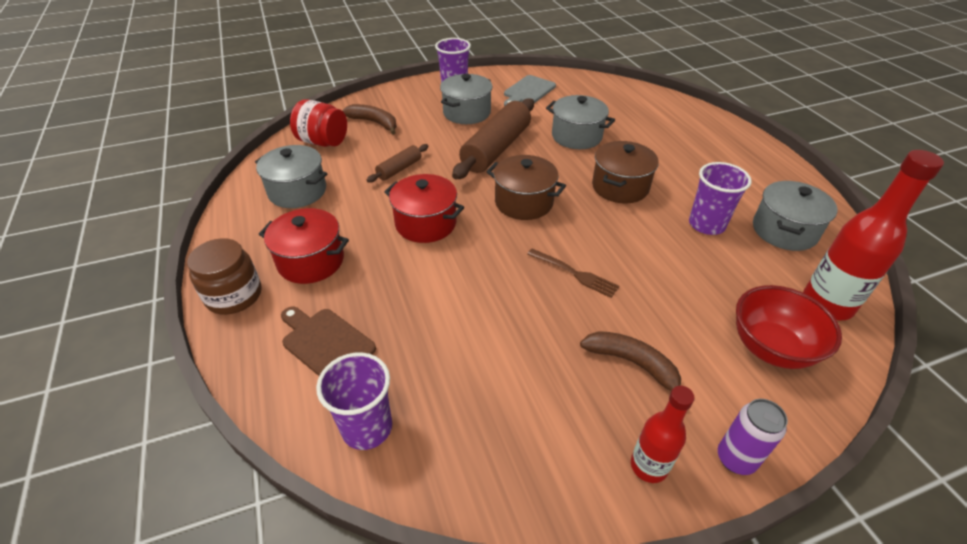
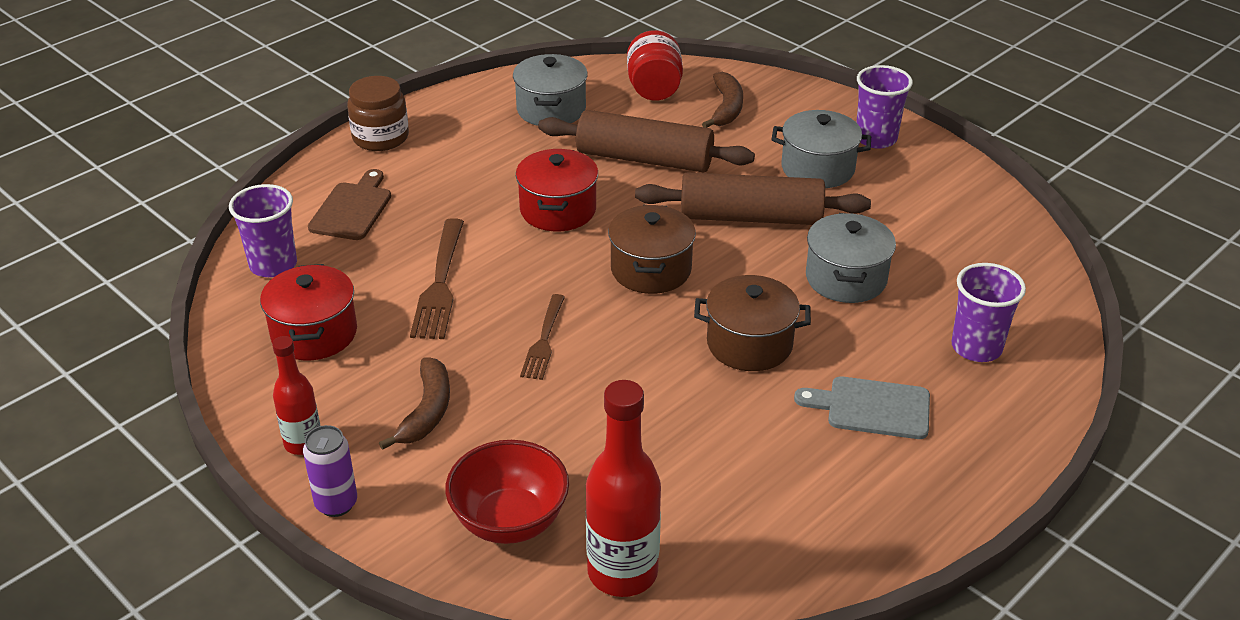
camera: 65 degrees right, 5 degrees down
red pot [259,208,349,284] -> red pot moved to [260,264,357,360]
brown rolling pin [367,144,429,183] -> brown rolling pin [538,110,755,173], size x2.03
grey cutting board [504,75,556,106] -> grey cutting board moved to [794,376,930,439]
purple cup [689,162,752,235] -> purple cup moved to [952,263,1026,362]
grey pot [753,181,837,251] -> none
none -> brown fork [410,218,464,339]

